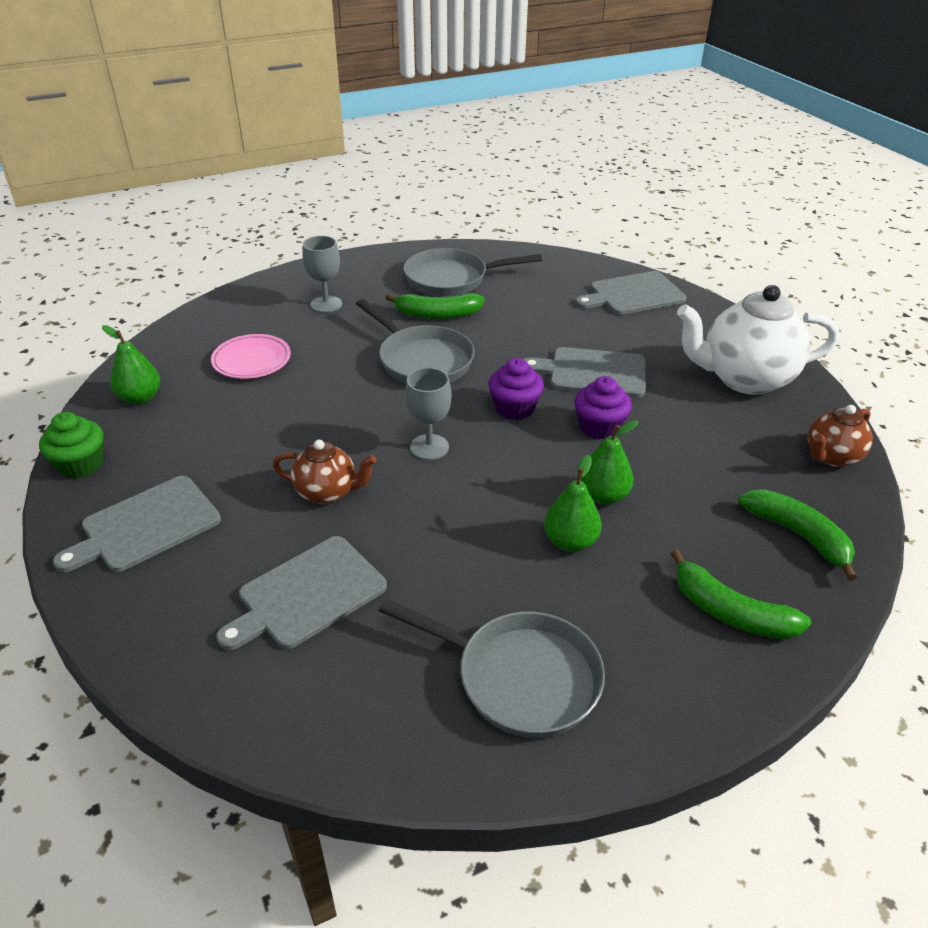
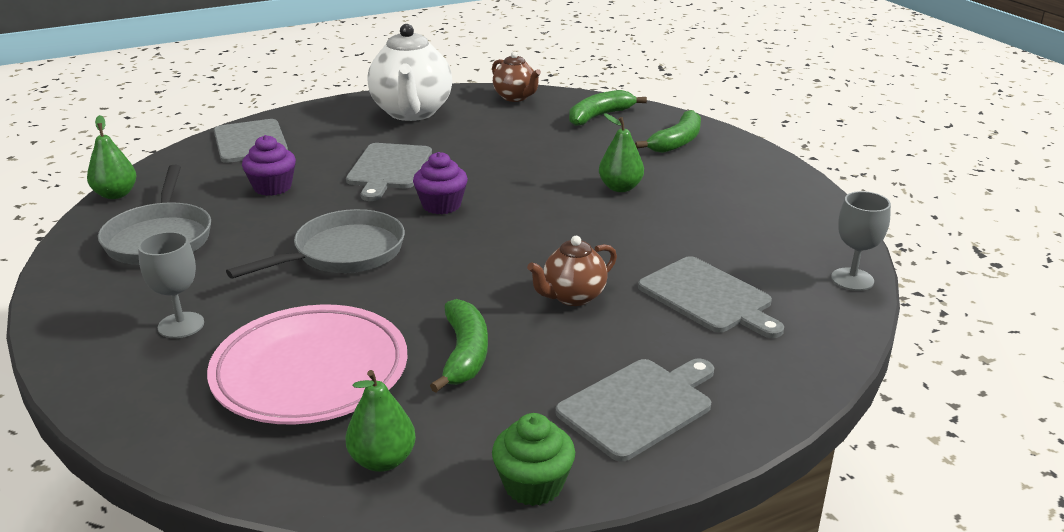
camera: 90 degrees left, 10 degrees down
grey cutting board [53,476,221,572] -> grey cutting board turned 90 degrees counterclockwise [556,358,714,462]
pink plate [211,334,291,379] -> pink plate [207,304,407,424], size x1.79
brown teapot [273,440,377,505] -> brown teapot turned 135 degrees counterclockwise [527,236,617,306]
grey pan [379,599,605,738] -> none
green banana [385,293,484,319] -> green banana moved to [430,299,488,393]
grey goblet [405,367,451,460] -> grey goblet moved to [831,191,891,291]
purple cupcake [574,376,632,440] -> purple cupcake moved to [242,135,296,196]
green pear [581,420,638,505] -> green pear moved to [87,115,136,199]

